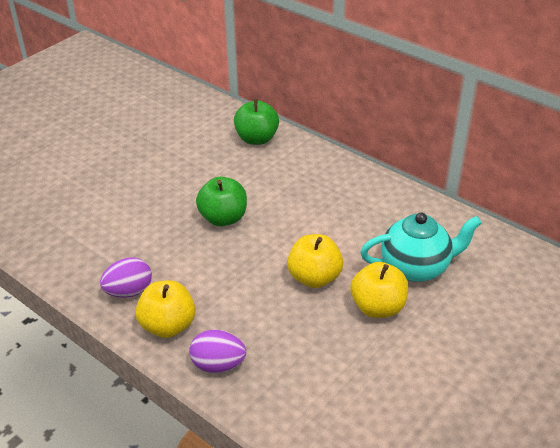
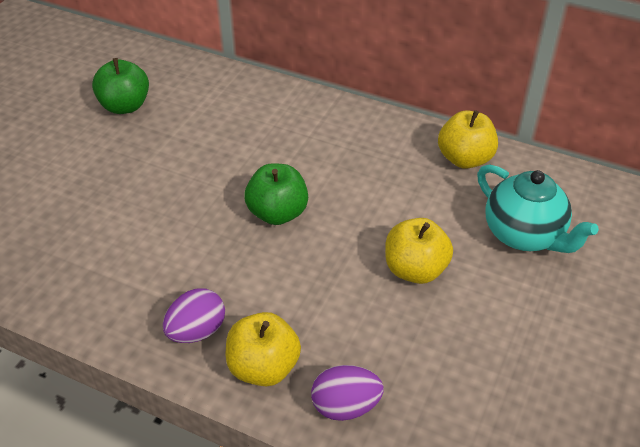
camera: 15 degrees left, 5 degrees up
green apple [234,99,279,145] -> green apple moved to [92,58,149,114]
yellow apple [350,262,408,318] -> yellow apple moved to [438,110,498,169]
turquoise teapot [360,213,482,282] -> turquoise teapot turned 75 degrees clockwise [477,164,599,253]

